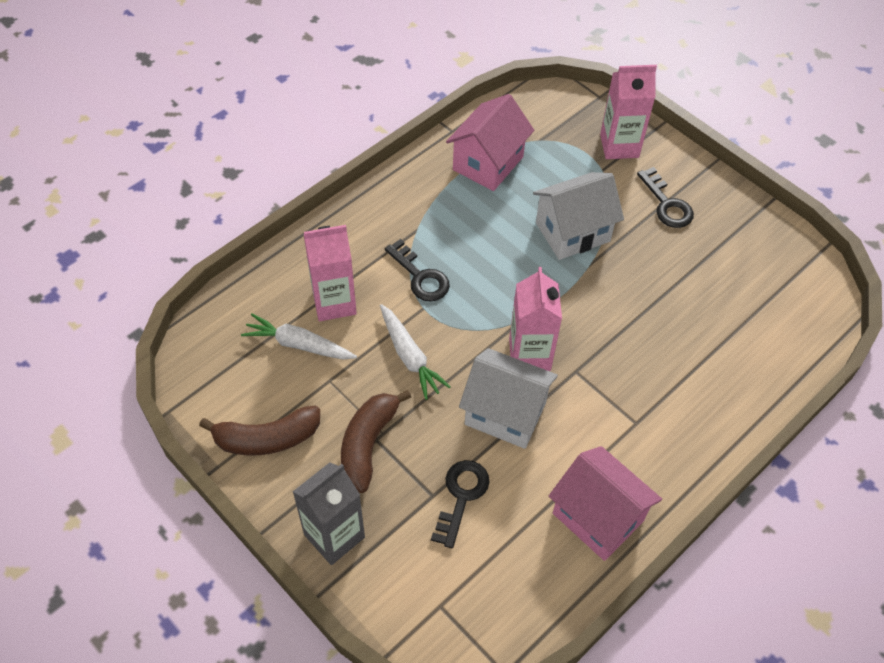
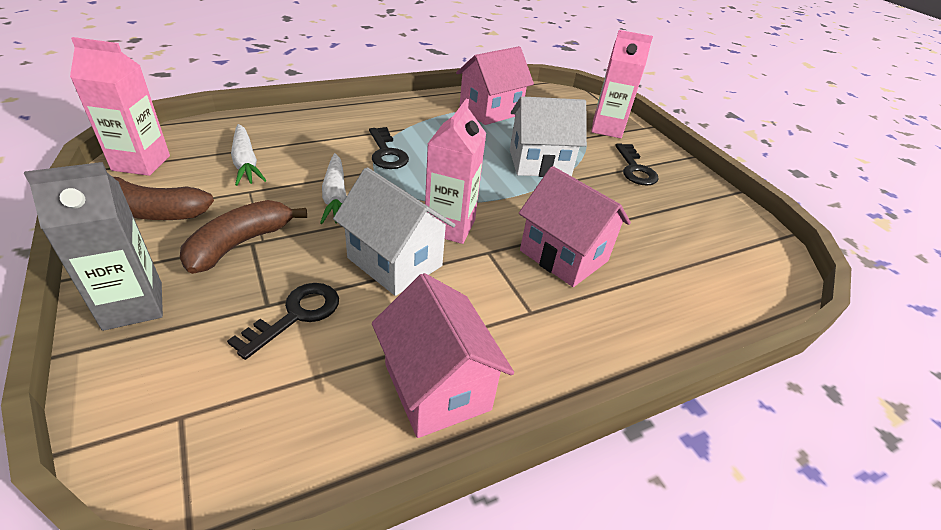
camera: 15 degrees right, 15 degrees down
white carrot [241,313,357,359] -> white carrot turned 150 degrees counterclockwise [231,124,266,186]
pink carton [304,225,357,321] -> pink carton moved to [70,37,170,176]
none -> pink house [519,166,631,287]

